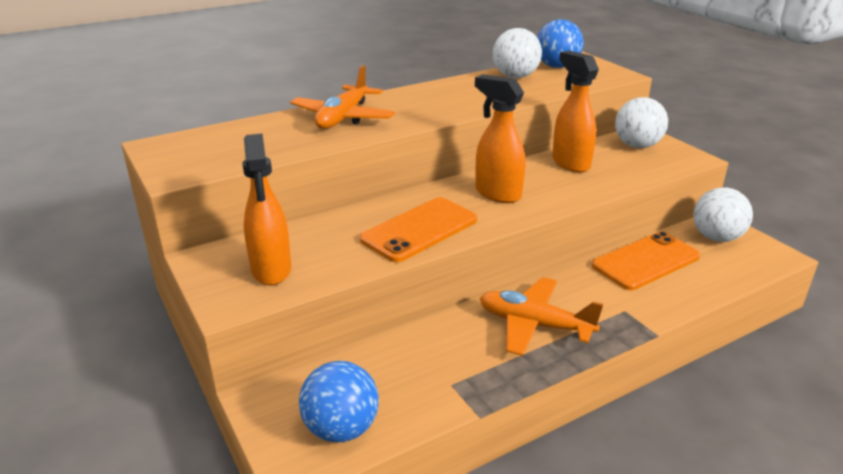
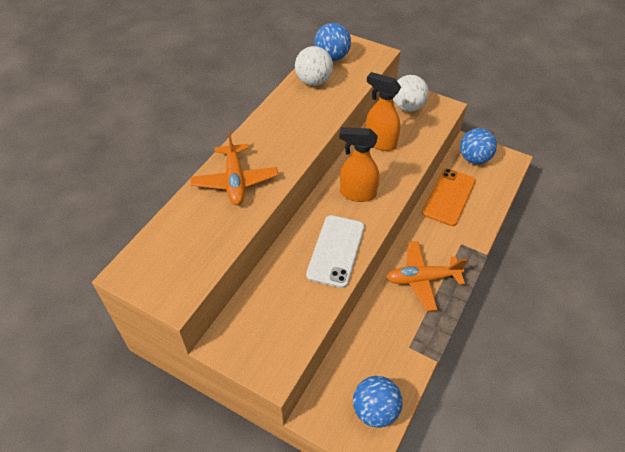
camera: 30 degrees left, 20 degrees up
orange spray bottle [242,134,291,285] -> none
orange phone [360,197,477,262] -> white phone [306,215,364,288]
white ball [693,187,753,242] -> blue ball [460,128,497,164]

